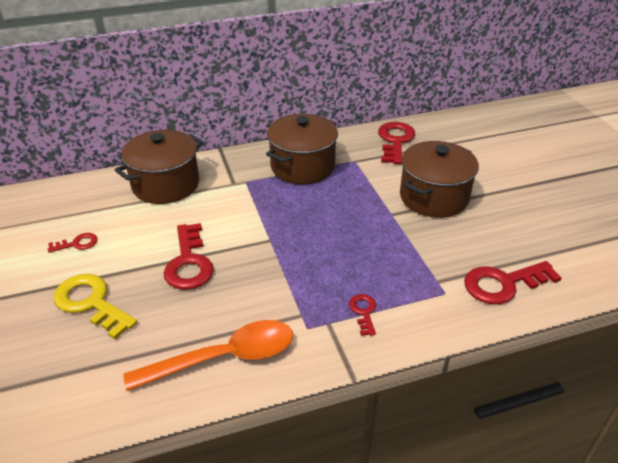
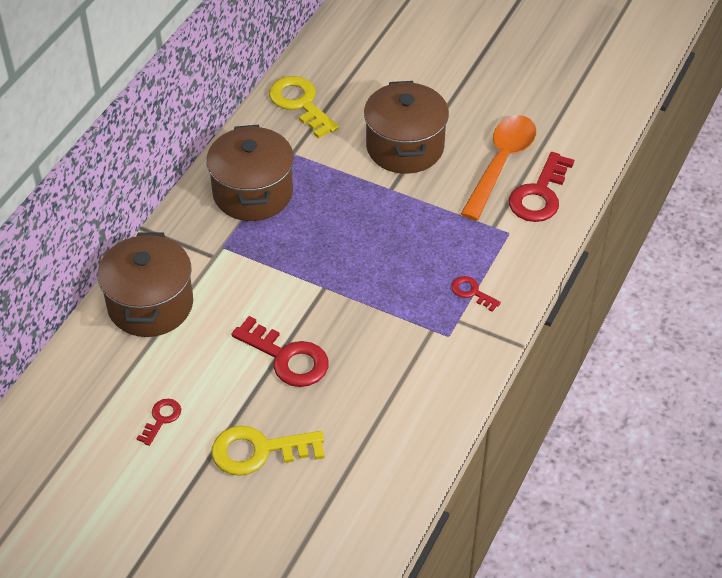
camera: 45 degrees left, 10 degrees up
orange spoon [123,320,293,391] -> orange spoon moved to [461,115,536,221]
red key [378,122,415,164] -> yellow key [269,76,339,139]

